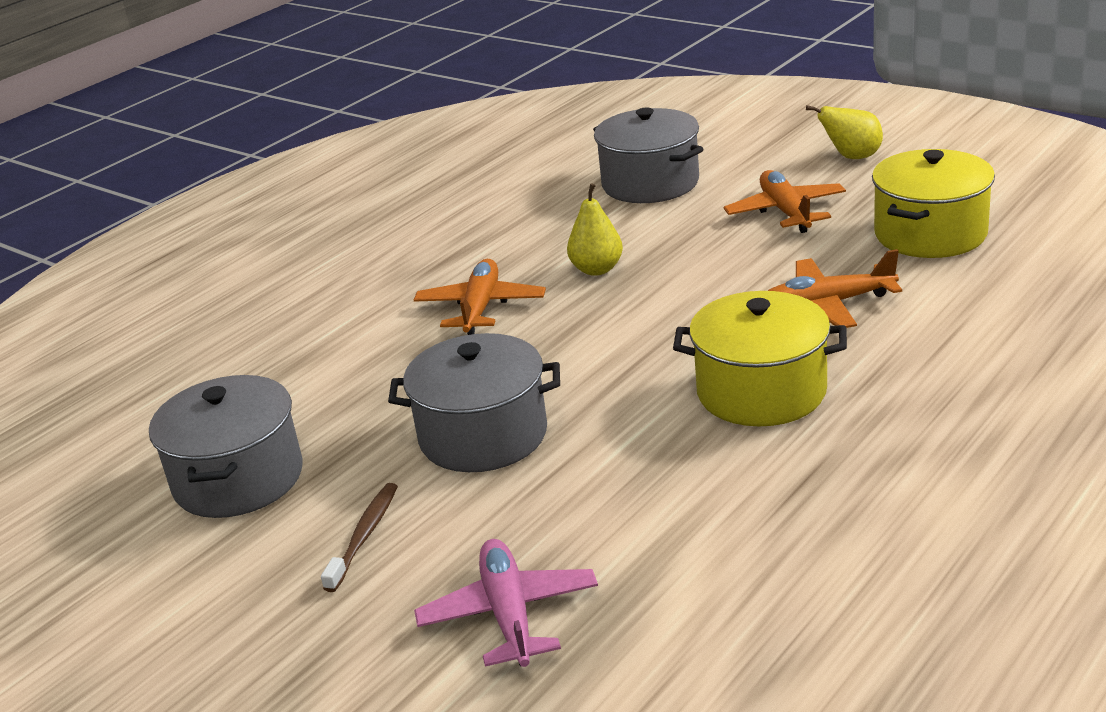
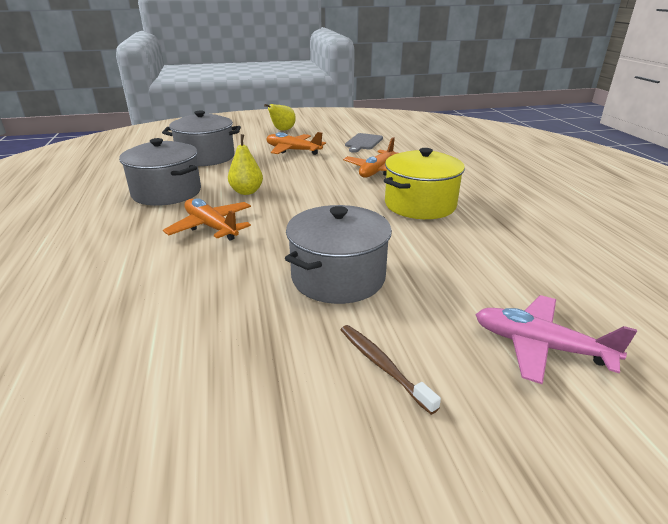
camera: 55 degrees left, 0 degrees up
grey pot [149,375,303,518] -> grey pot moved to [119,138,201,206]
yellow pot [872,149,995,258] -> grey cutting board [345,133,383,153]

